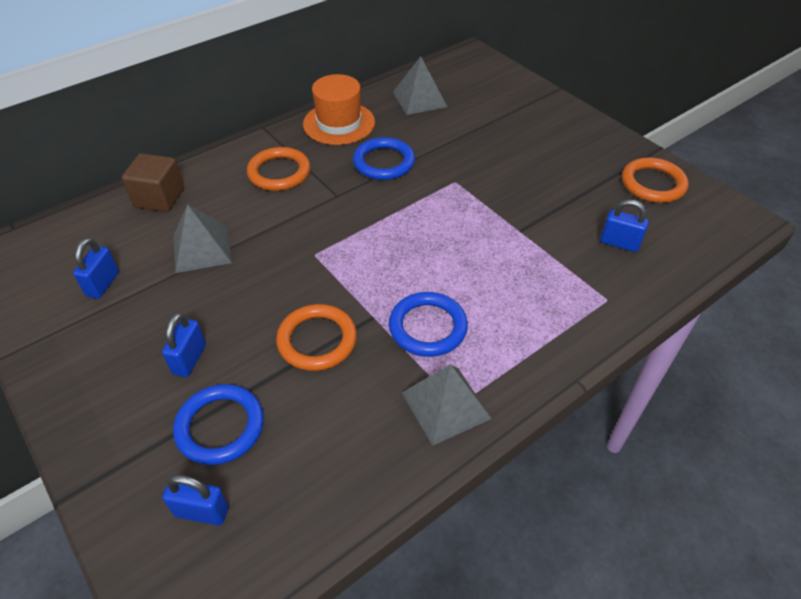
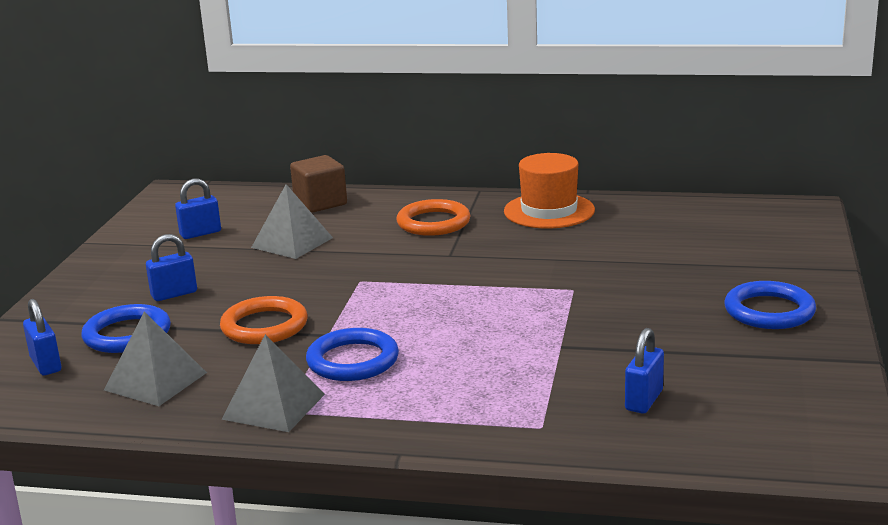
camera: 50 degrees right, 25 degrees down
blue ring [353,137,415,180] -> blue ring moved to [724,281,816,329]
grey pyramid [393,56,447,115] -> grey pyramid moved to [104,312,207,406]
blue padlock [600,200,649,252] -> blue padlock turned 45 degrees clockwise [625,328,664,414]
orange ring [622,157,689,203] -> none

